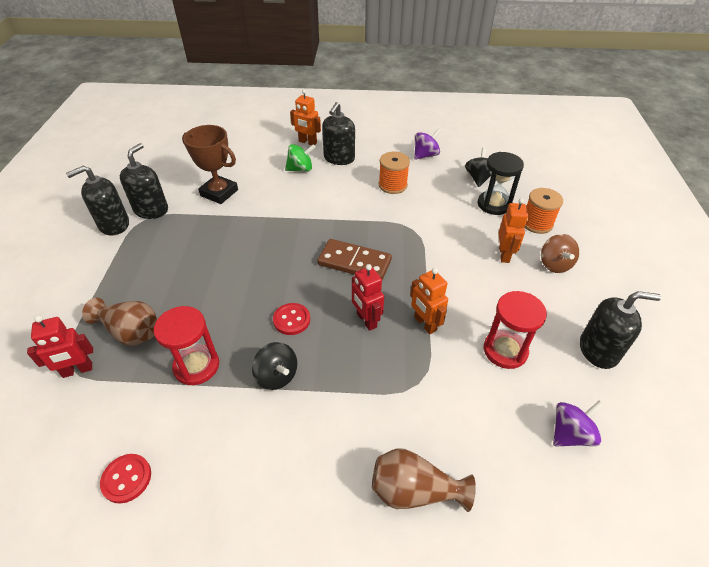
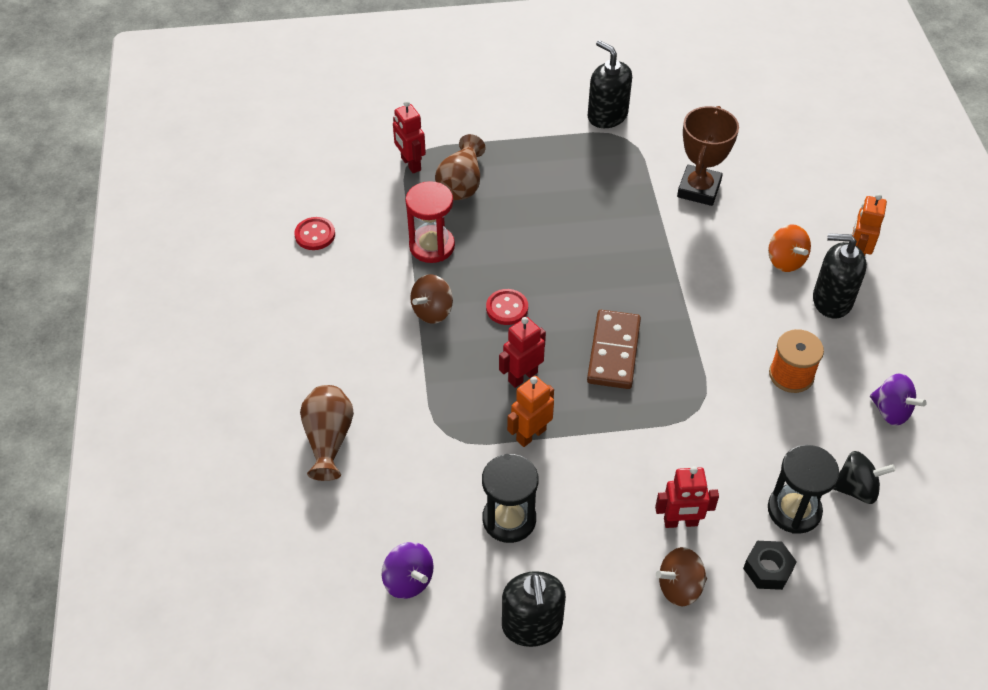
camera: 80 degrees right, 5 degrees up
black soap dispenser [120,143,168,219] -> none
black spinning top [252,342,297,390] -> brown spinning top [410,274,453,324]
green spinning top [285,144,316,172] -> orange spinning top [768,225,811,272]
red hourglass [484,291,547,369] -> black hourglass [482,454,538,543]
orange robot [498,198,528,263] -> red robot [655,466,719,528]
orange spool [525,188,563,234] -> black nut [743,541,797,590]

